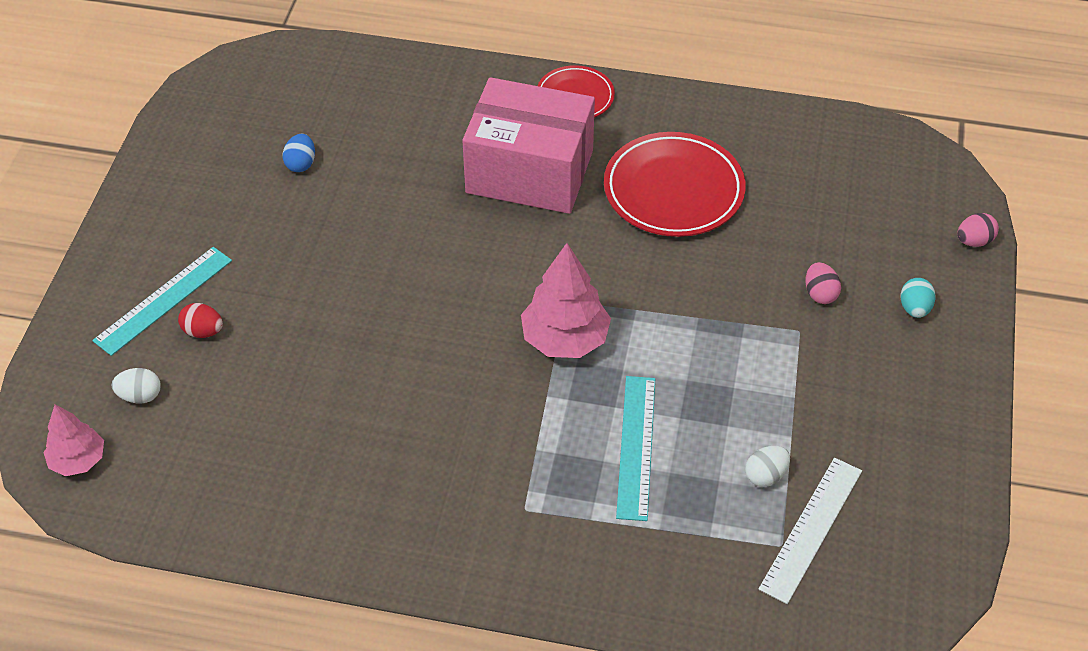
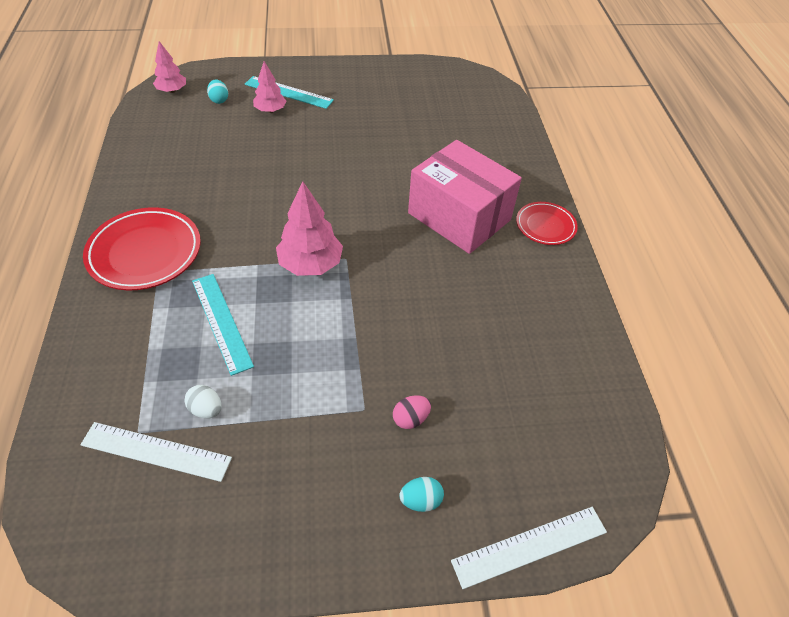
camera: 70 degrees right, 0 degrees up
white egg [112,368,161,404] -> turquoise egg [207,79,228,104]
red egg [178,303,223,338] -> pink tree [253,61,286,113]
blue egg [283,134,315,172] -> none
pink box [462,77,595,214] -> pink box turned 45 degrees counterclockwise [408,140,522,254]
red plate [604,132,746,237] -> red plate moved to [83,207,201,290]
turquoise ruler [616,376,655,521] -> turquoise ruler turned 75 degrees clockwise [192,274,254,376]
pink egg [957,213,999,247] -> white ruler [451,507,607,589]

